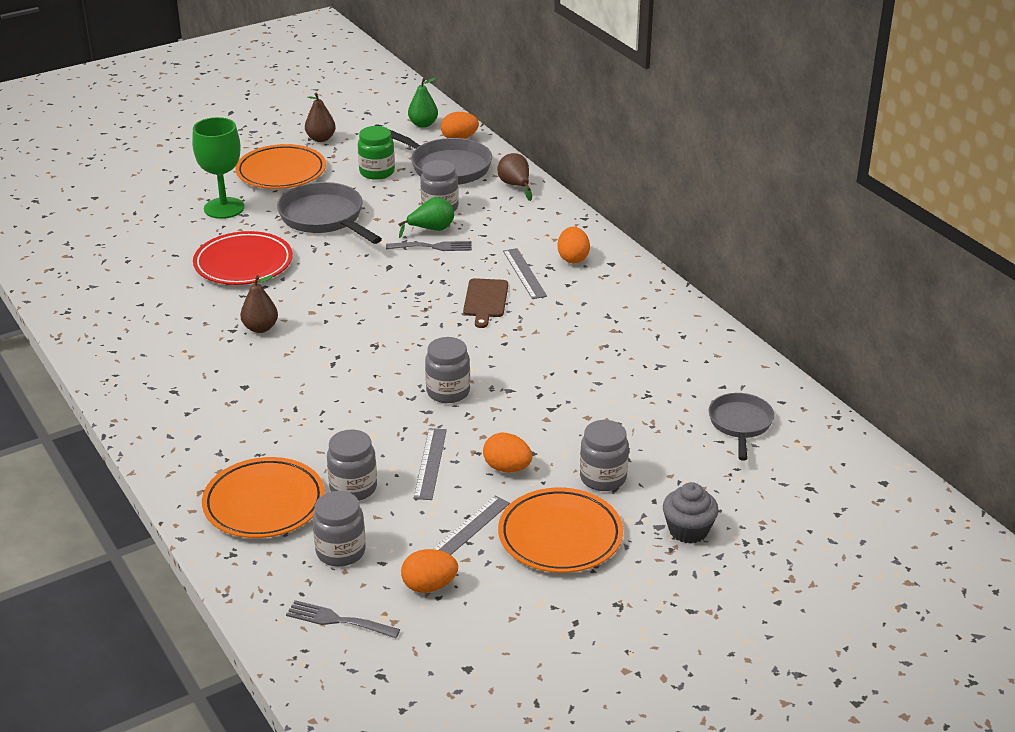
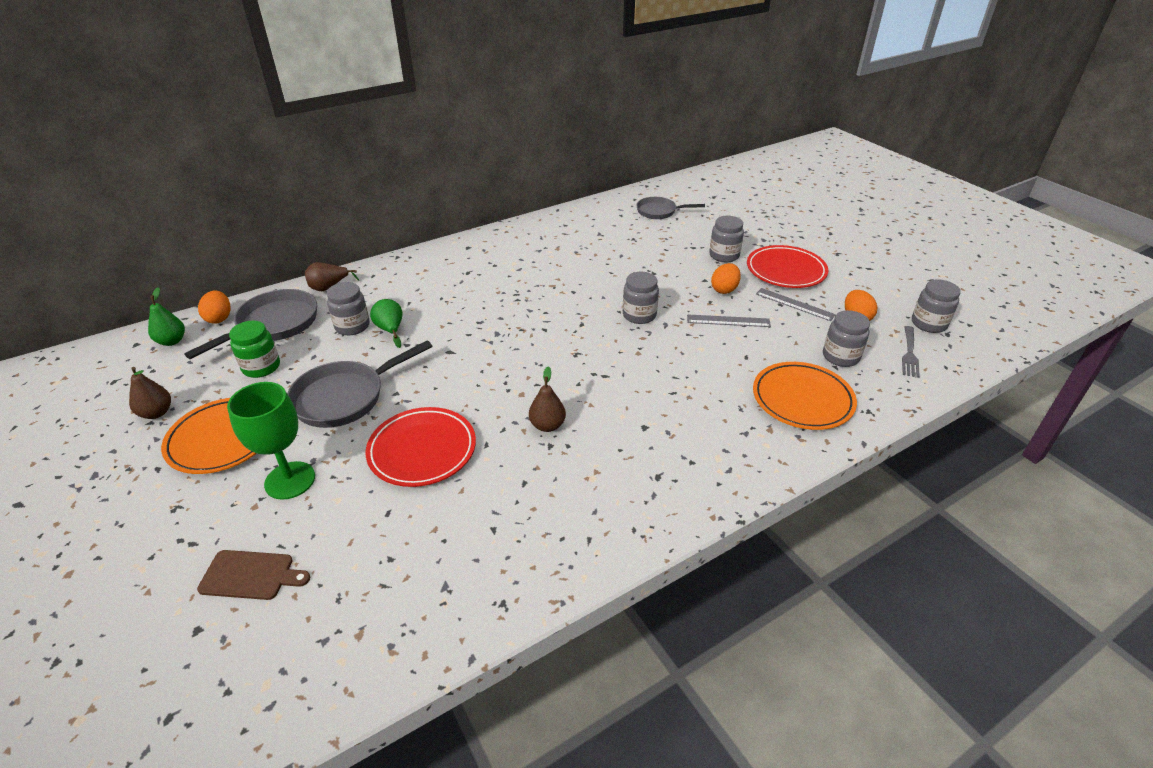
camera: 90 degrees left, 5 degrees up
grey jar [327,429,377,501] -> grey jar moved to [912,279,961,333]
grey fork [386,241,472,251] -> none
brown cutting board [463,278,508,328] -> brown cutting board moved to [197,550,310,600]
orange plate [498,488,623,573] -> red plate [747,245,828,288]
grey ruler [503,248,547,299] -> none
orange egg [558,227,590,264] -> none
grey cupcake [663,482,719,543] -> none

